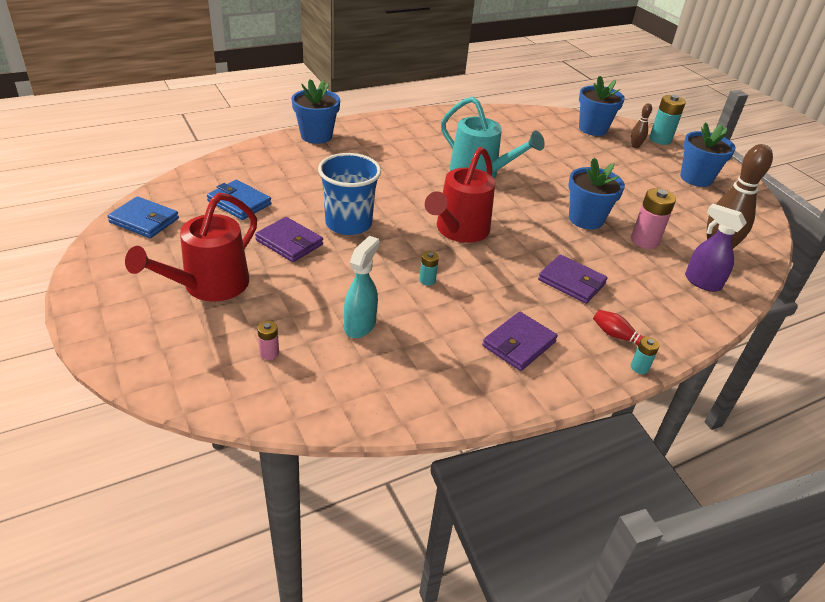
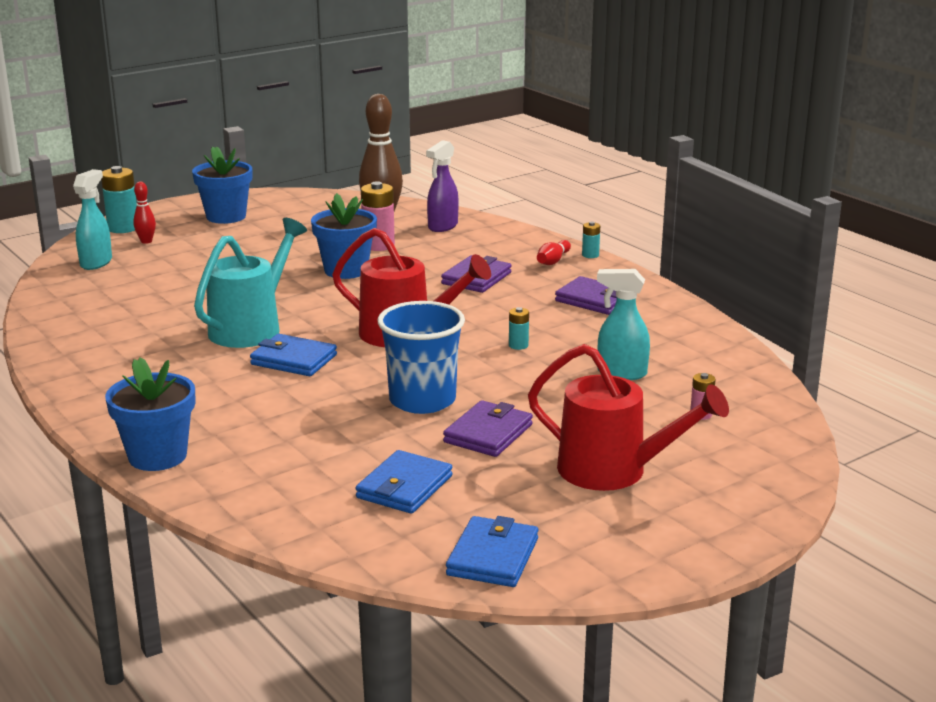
camera: 95 degrees left, 15 degrees down
blue flower pot [579,76,625,136] -> turquoise spray bottle [73,169,112,270]
brown bowling pin [631,103,652,148] -> red bowling pin [133,181,156,244]
none -> blue wallet [250,334,337,376]

